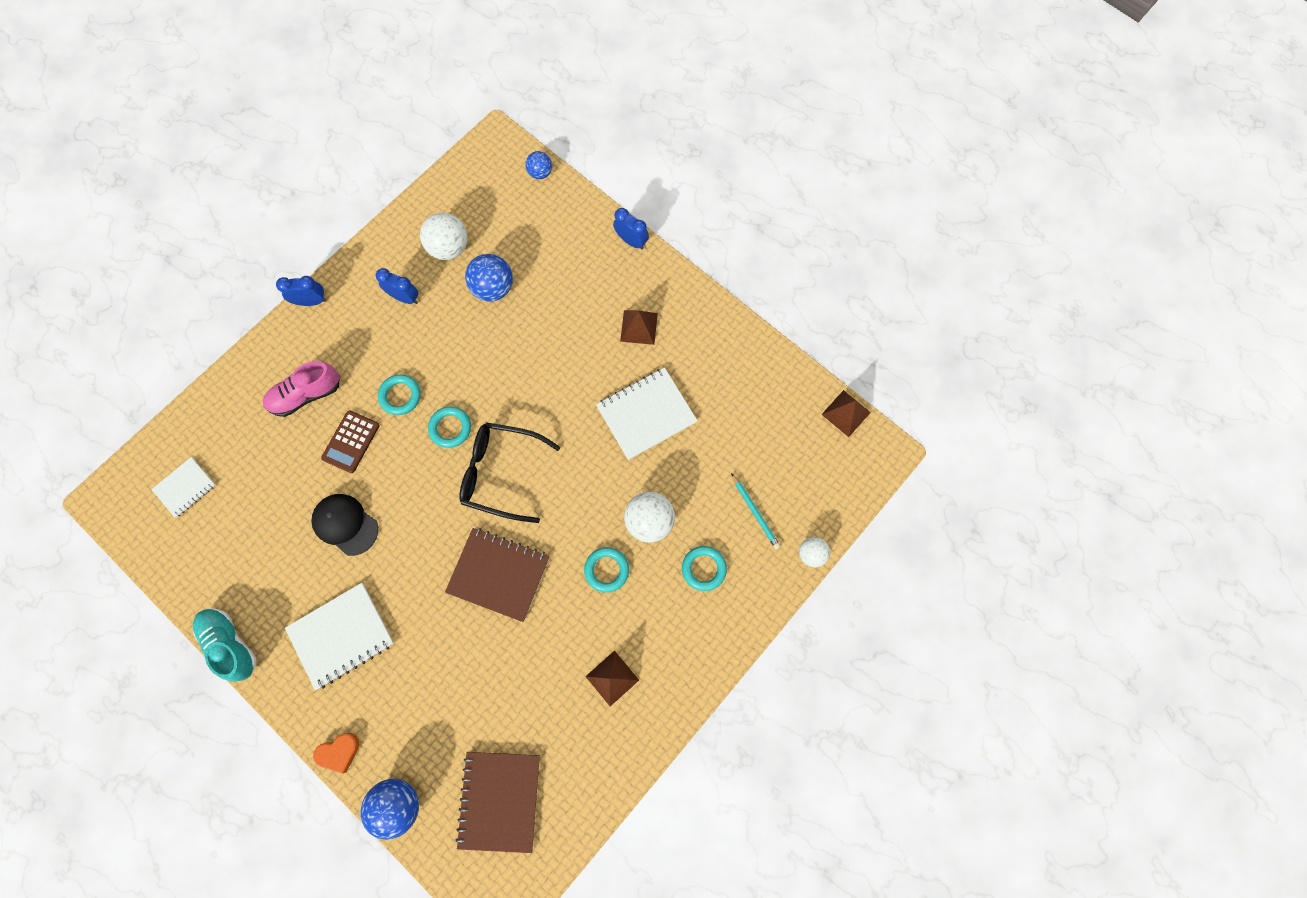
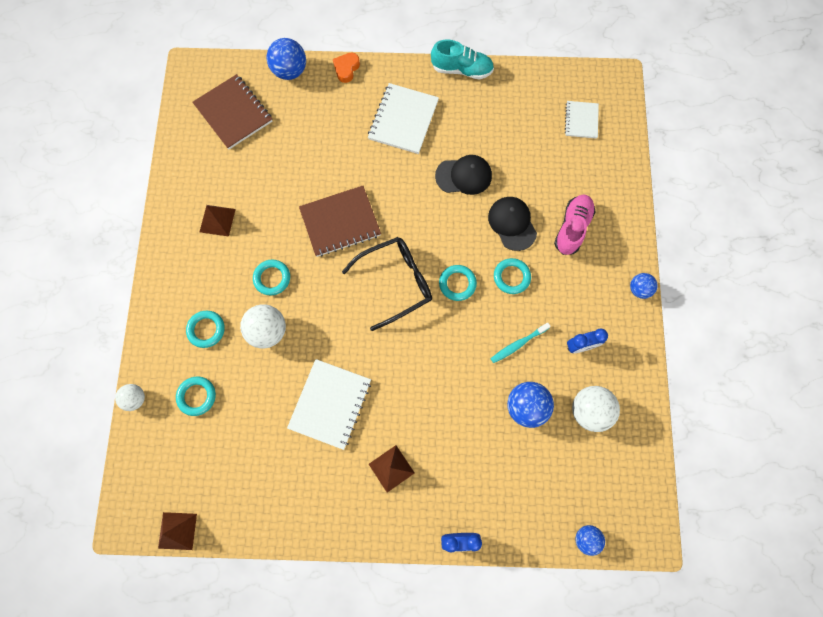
camera: 140 degrees right, 0 degrees up
blue clock [276,276,326,306] -> blue ball [630,273,658,299]
brown calculator [321,410,380,473] -> black cap [488,197,537,251]
turquoise pencil [731,473,781,549] -> turquoise ring [176,376,216,416]
none -> turquoise toothbrush [490,322,551,363]

